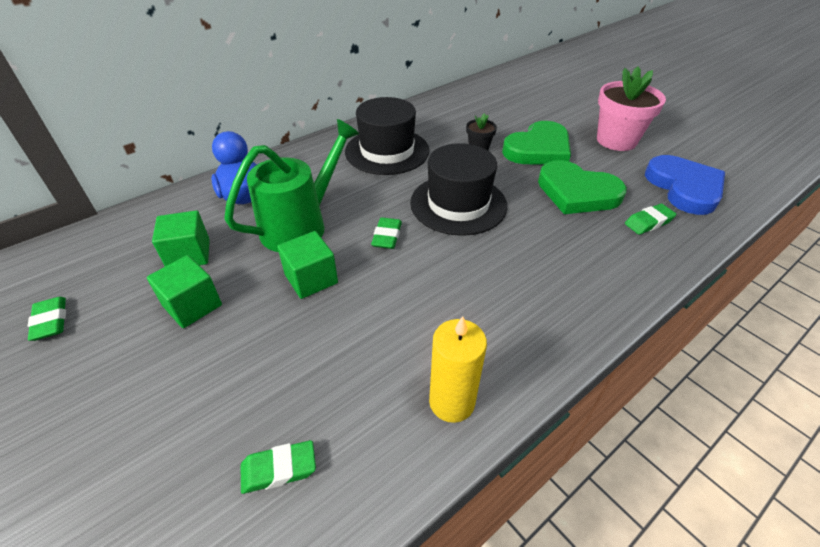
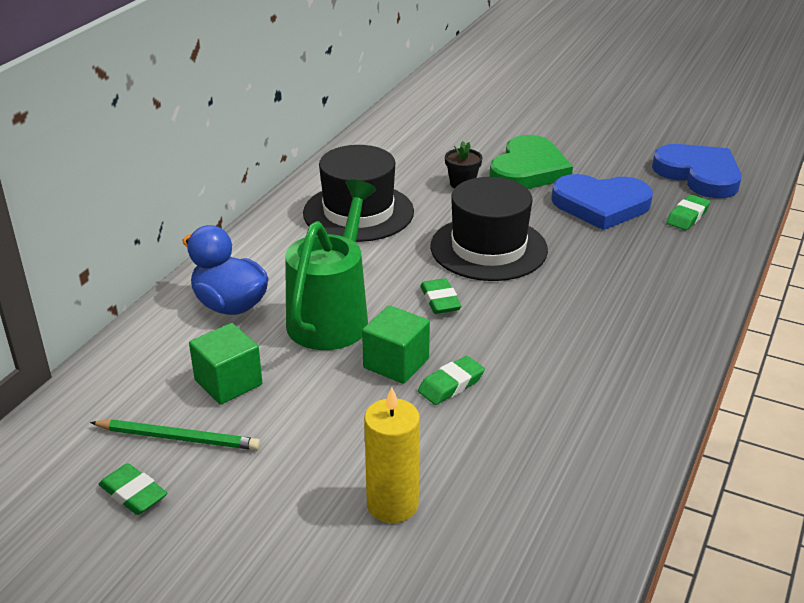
camera: 25 degrees left, 10 degrees down
green cube [147,255,222,328] -> none
green eraser [241,440,316,494] -> green eraser moved to [418,356,485,405]
yellow candle [429,316,487,423] -> yellow candle moved to [364,387,420,523]
green heart [538,160,627,214] -> blue heart [551,174,653,230]
pink flower pot [597,66,666,151] -> none
none -> green pencil [90,420,260,450]

